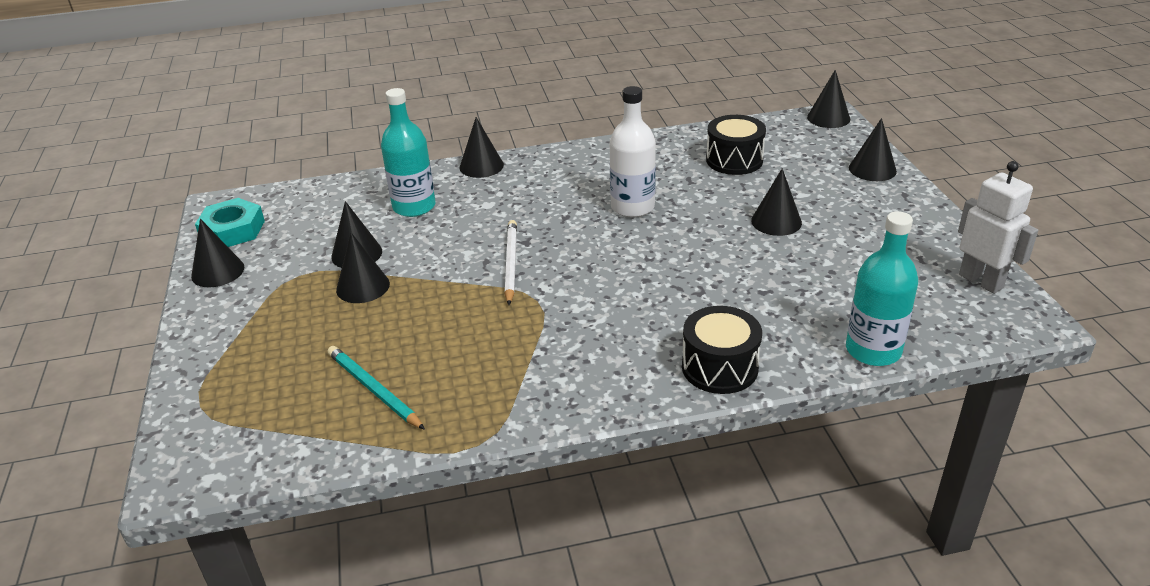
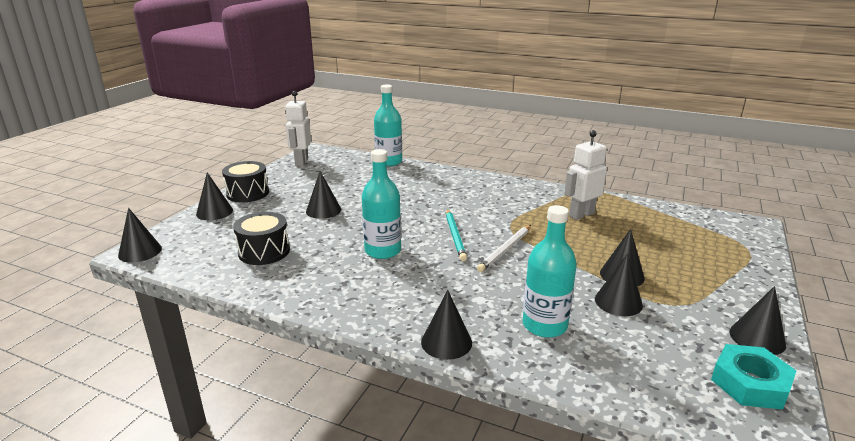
camera: 145 degrees left, 10 degrees down
turquoise pencil [328,346,425,430] -> turquoise pencil moved to [446,209,467,261]
white bottle [610,86,656,218] -> turquoise bottle [362,149,401,259]
black drum [682,306,762,394] -> black drum moved to [222,161,269,202]
none -> white robot [564,130,607,220]

